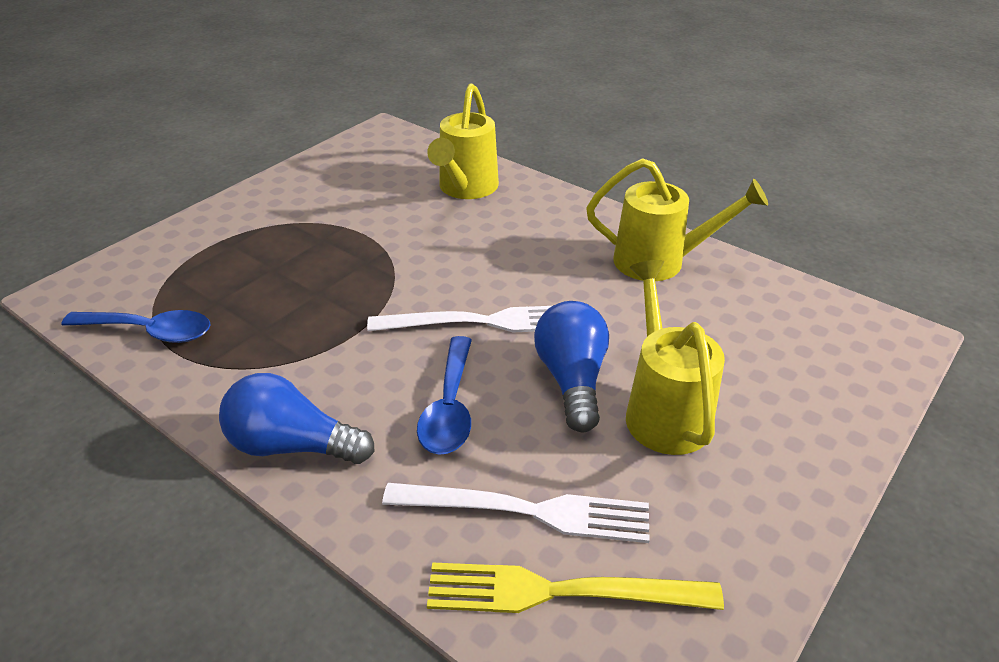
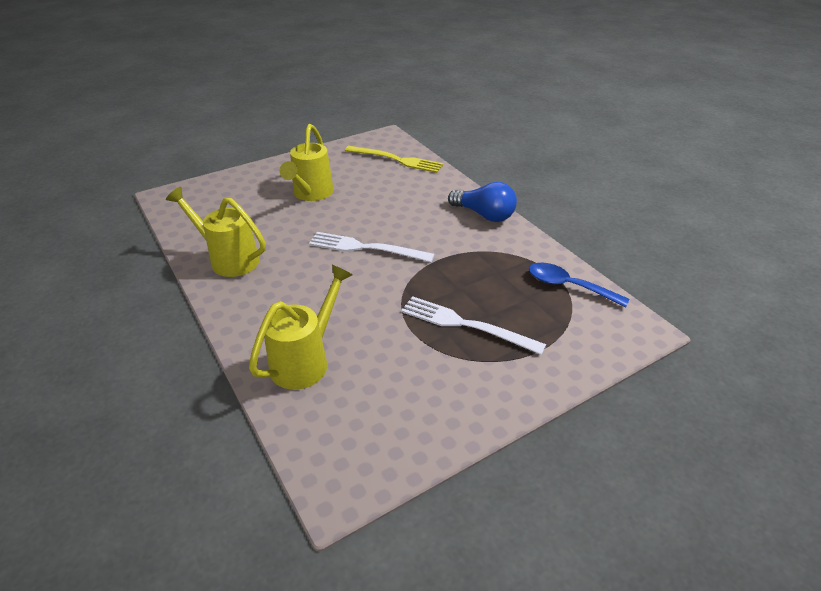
camera: 160 degrees left, 0 degrees up
white fork [382,483,650,543] -> white fork moved to [401,296,546,355]
blue spoon [417,336,472,455] -> none
blue light bulb [534,301,609,432] -> none

